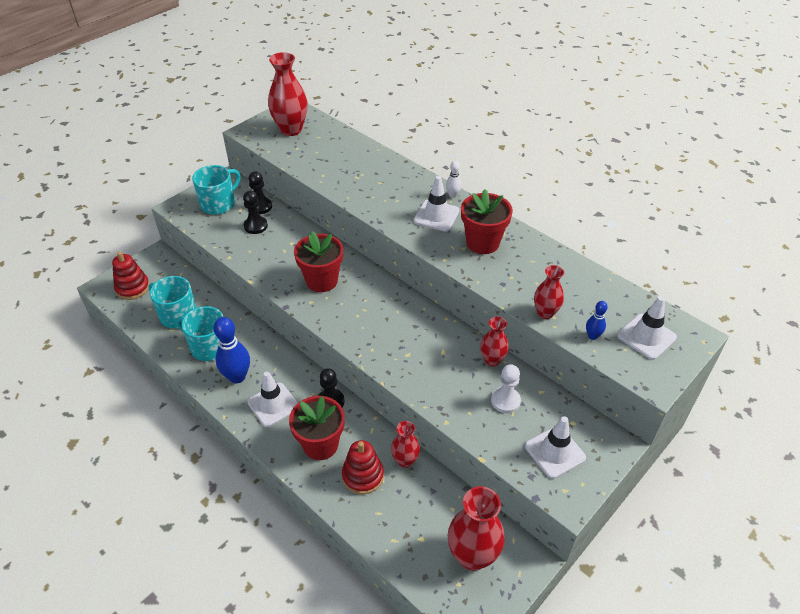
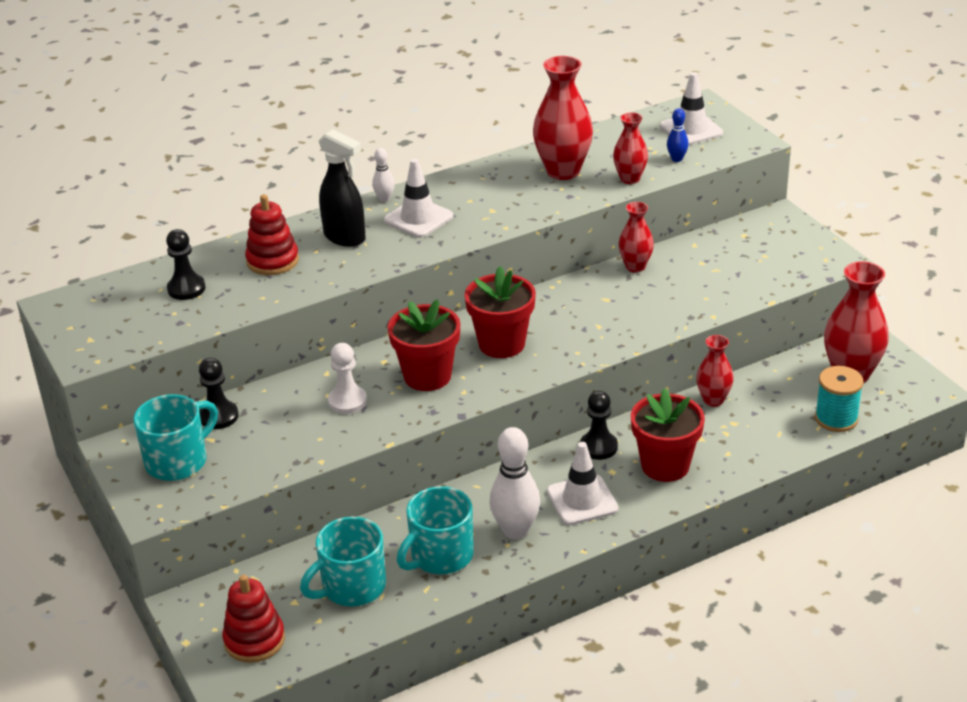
camera: 70 degrees left, 10 degrees down
turquoise mug [192,165,240,214] -> turquoise mug turned 75 degrees clockwise [133,394,218,481]
blue bowling pin [214,317,250,383] -> white bowling pin [490,427,540,539]
black pawn [243,191,268,234] -> black pawn moved to [166,229,205,300]
red vase [268,52,308,136] -> red vase moved to [533,56,593,180]
red stacking toy [342,440,384,494] -> red stacking toy moved to [245,194,299,275]
red flower pot [461,189,513,254] -> red flower pot moved to [464,266,536,358]
white pawn [491,364,521,413] -> white pawn moved to [328,343,367,414]
white traffic cone [525,416,586,479] -> none
none -> black spray bottle [318,129,366,247]
none -> turquoise spool [815,366,864,432]

